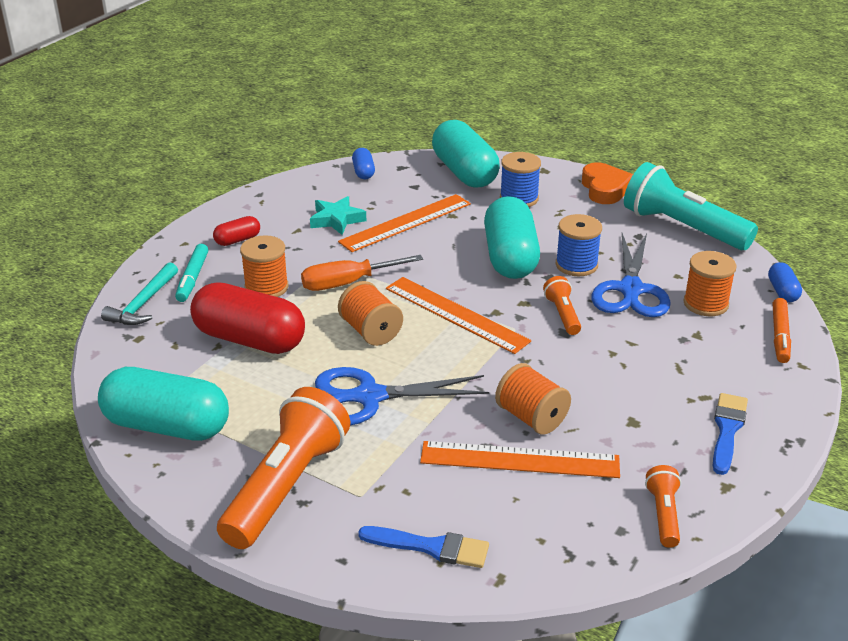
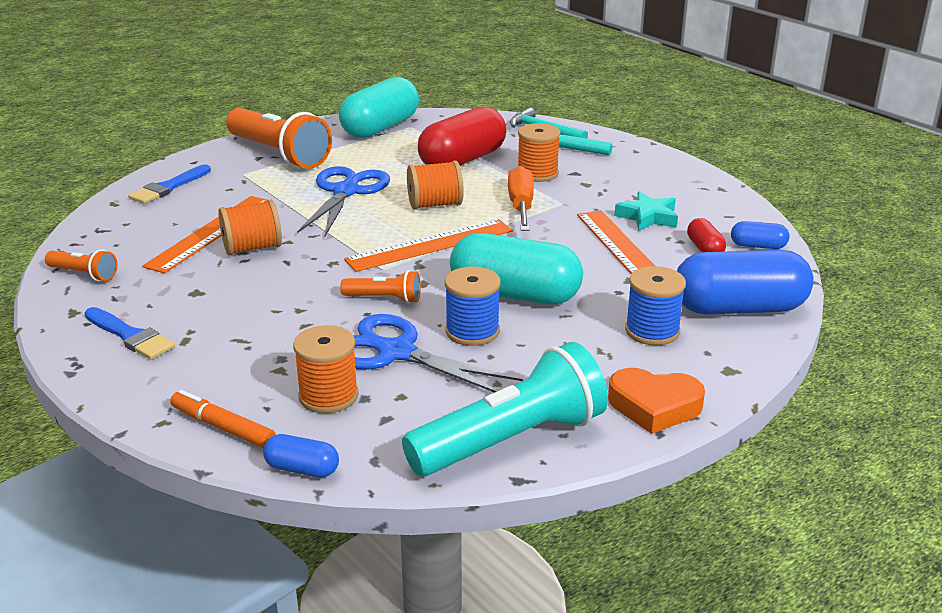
camera: 110 degrees right, 5 degrees down
red capsule [213,216,260,246] -> red capsule moved to [687,218,726,252]
turquoise capsule [432,120,500,187] -> blue capsule [677,250,814,315]

